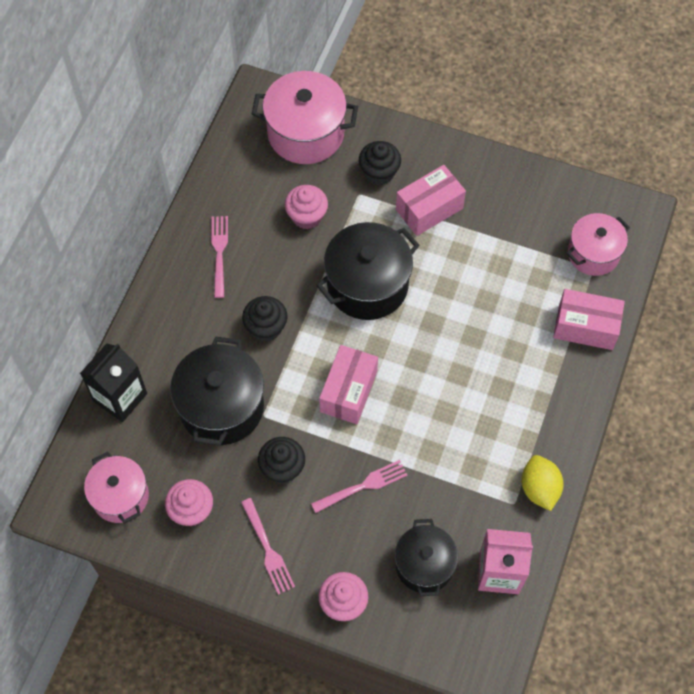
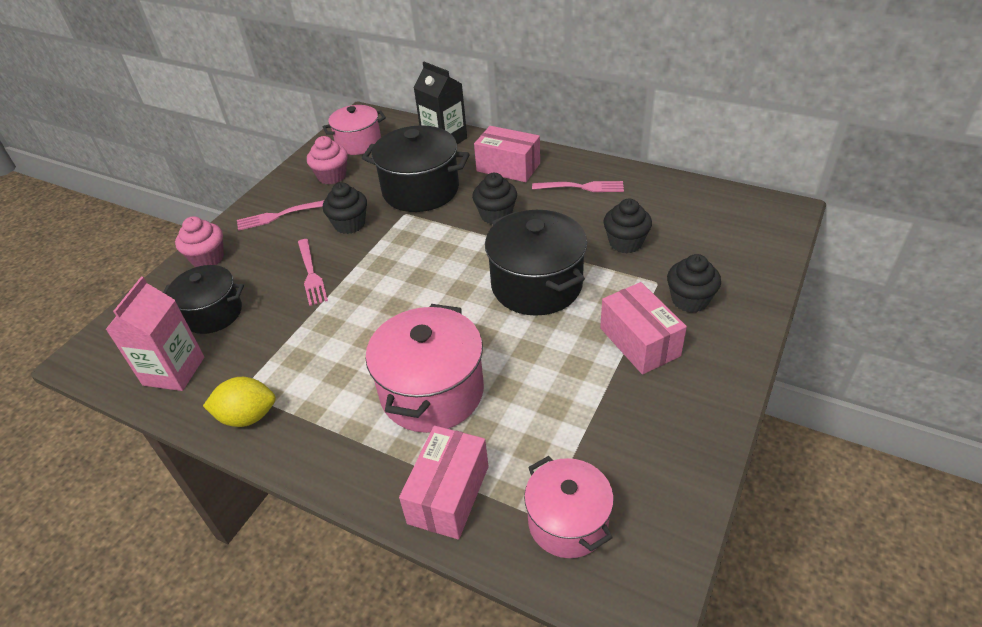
camera: 100 degrees right, 20 degrees down
pink pot [252,71,358,164] -> pink pot moved to [366,304,484,433]
pink cupcake [285,185,328,229] -> black cupcake [603,199,652,253]
pink box [319,345,378,424] -> pink box moved to [474,126,540,182]

